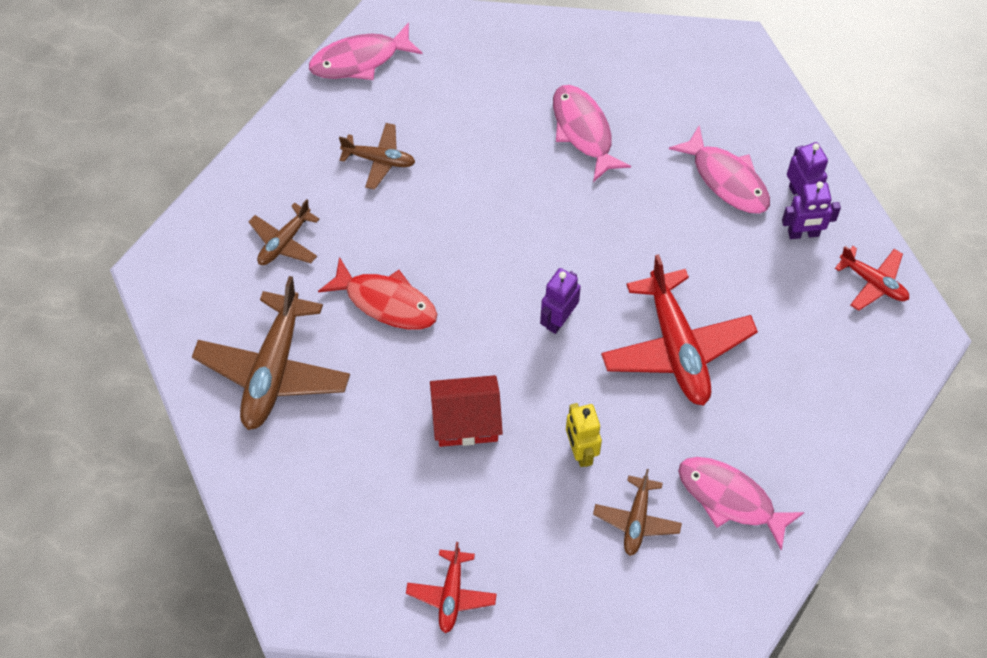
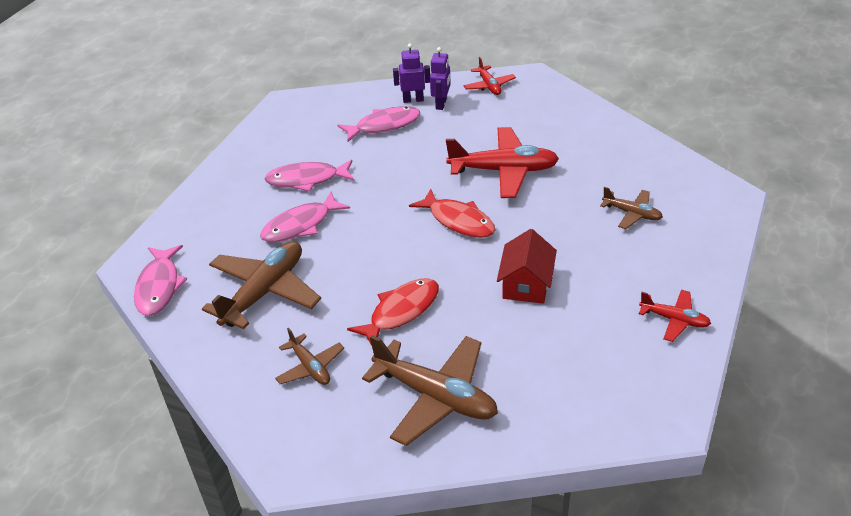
camera: 70 degrees left, 20 degrees down
brown plane [339,123,415,190] -> brown plane [202,241,321,329], size x1.88
purple robot [540,268,581,334] -> red fish [409,189,496,238]
yellow robot [566,403,602,467] -> none
pink fish [678,457,805,550] -> pink fish moved to [260,192,350,243]
red plane [835,246,909,311] -> red plane turned 105 degrees clockwise [463,57,516,95]

